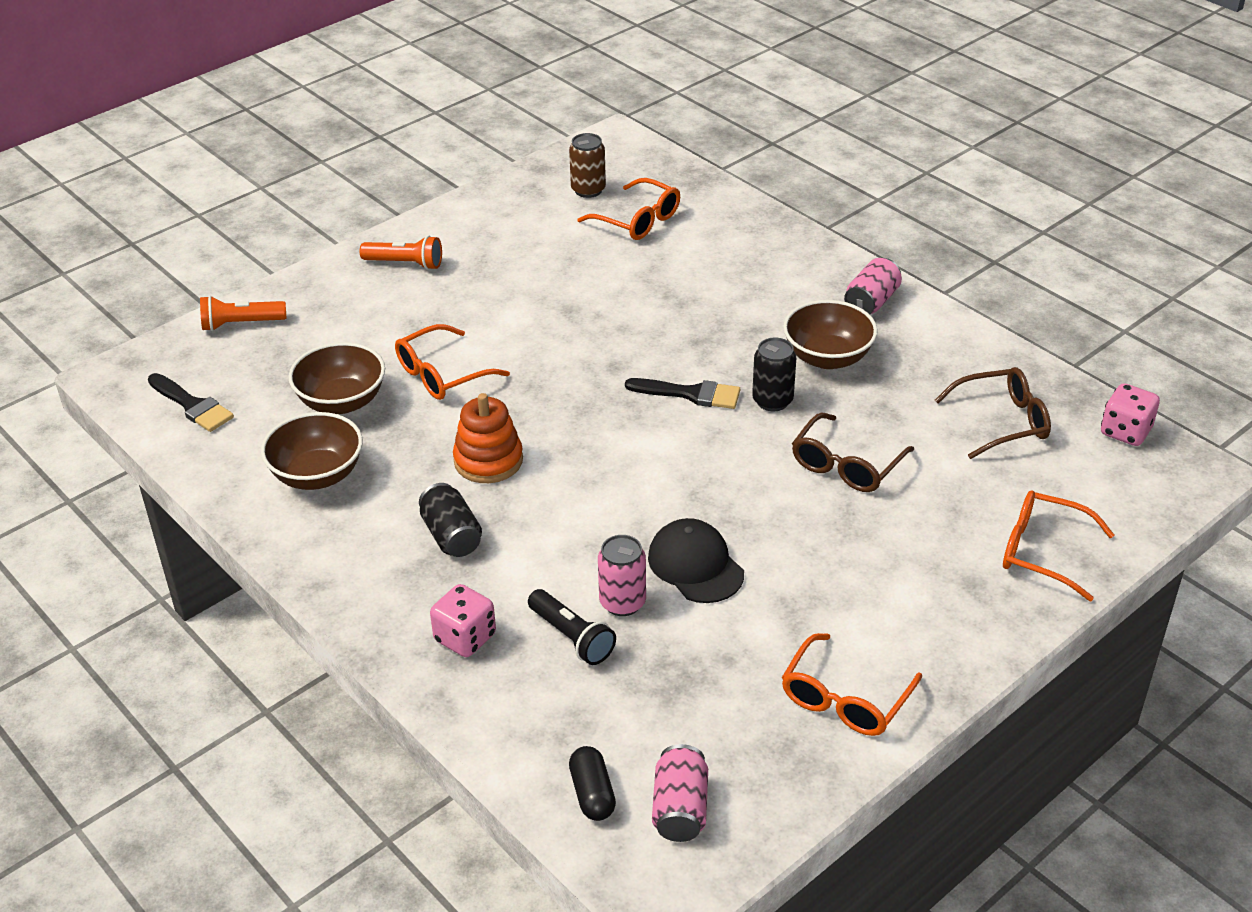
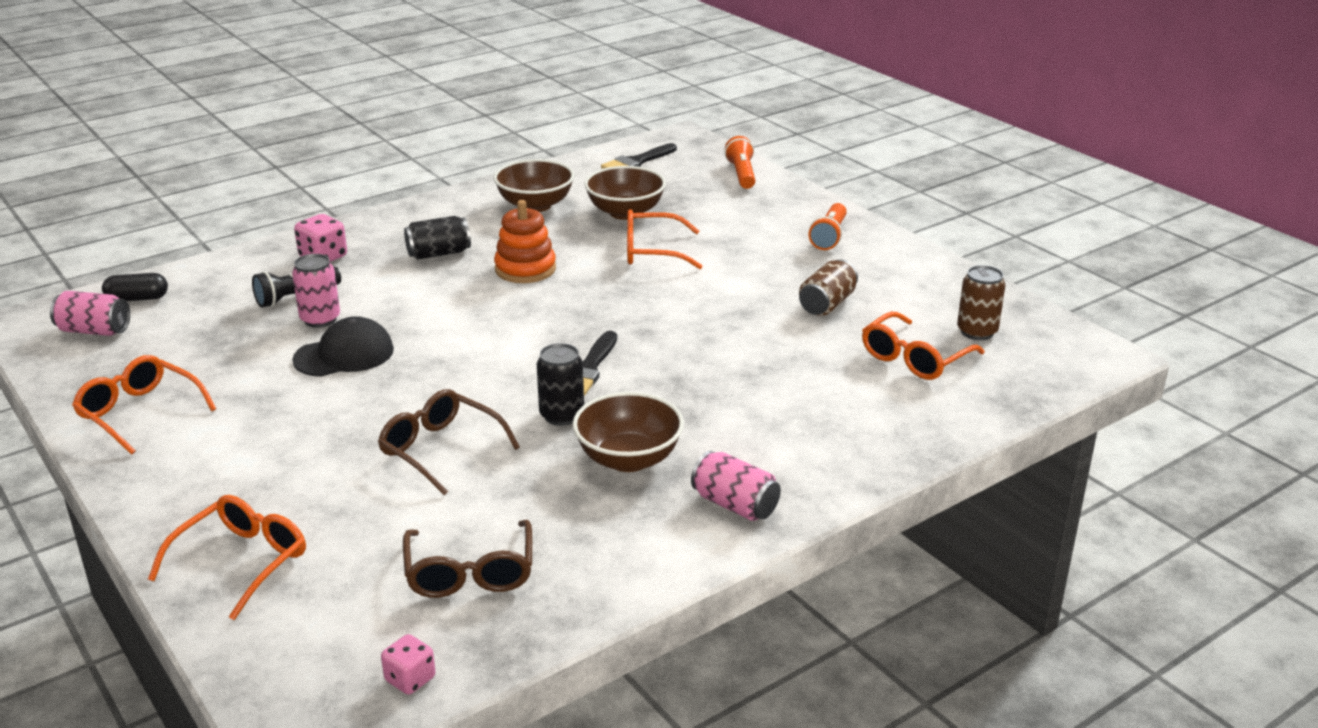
camera: 95 degrees right, 10 degrees down
orange glasses [395,324,510,400] -> orange glasses turned 60 degrees counterclockwise [627,209,703,269]
pink dice [1101,383,1160,446] -> pink dice [381,634,436,695], size x0.67
none -> brown can [799,259,858,316]

